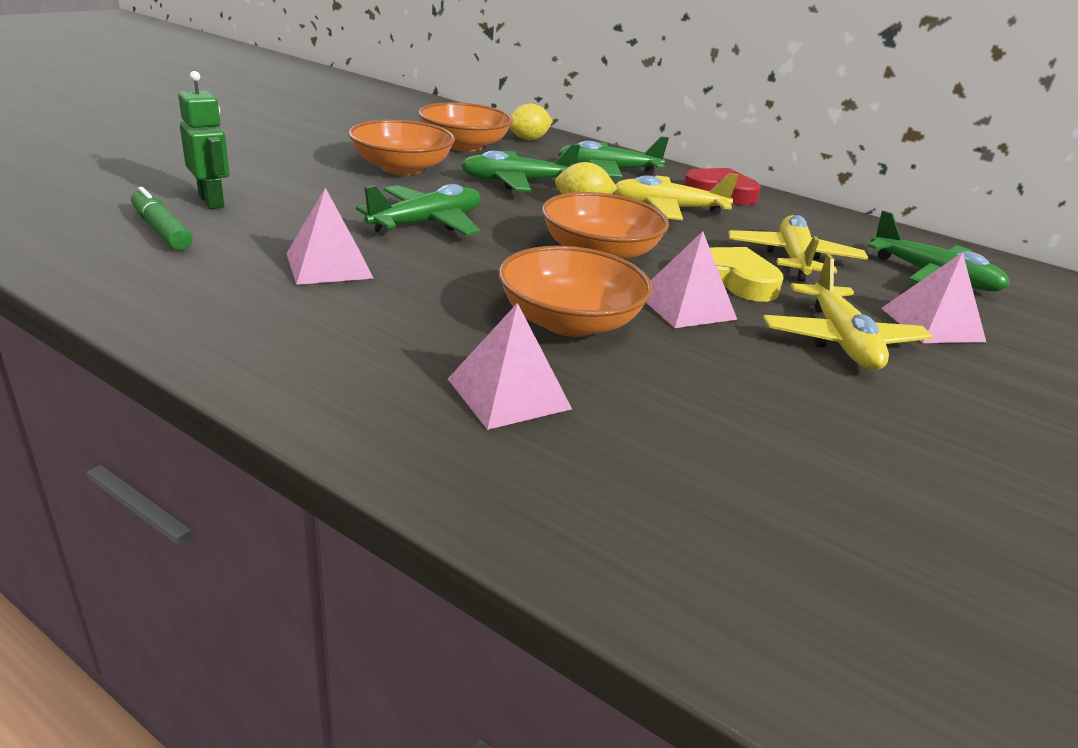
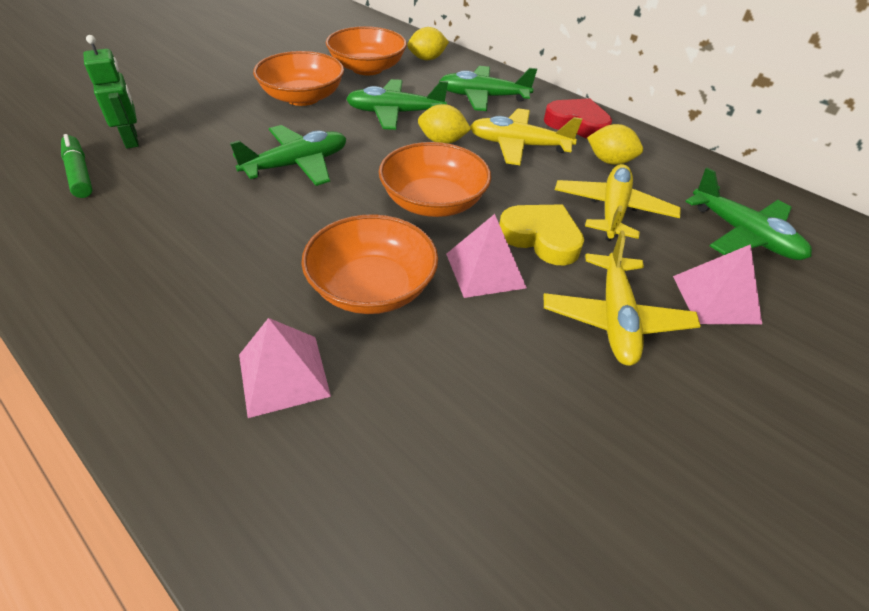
camera: 10 degrees right, 15 degrees up
pink pyramid [286,188,374,285] -> none
none -> yellow lemon [587,124,643,165]

